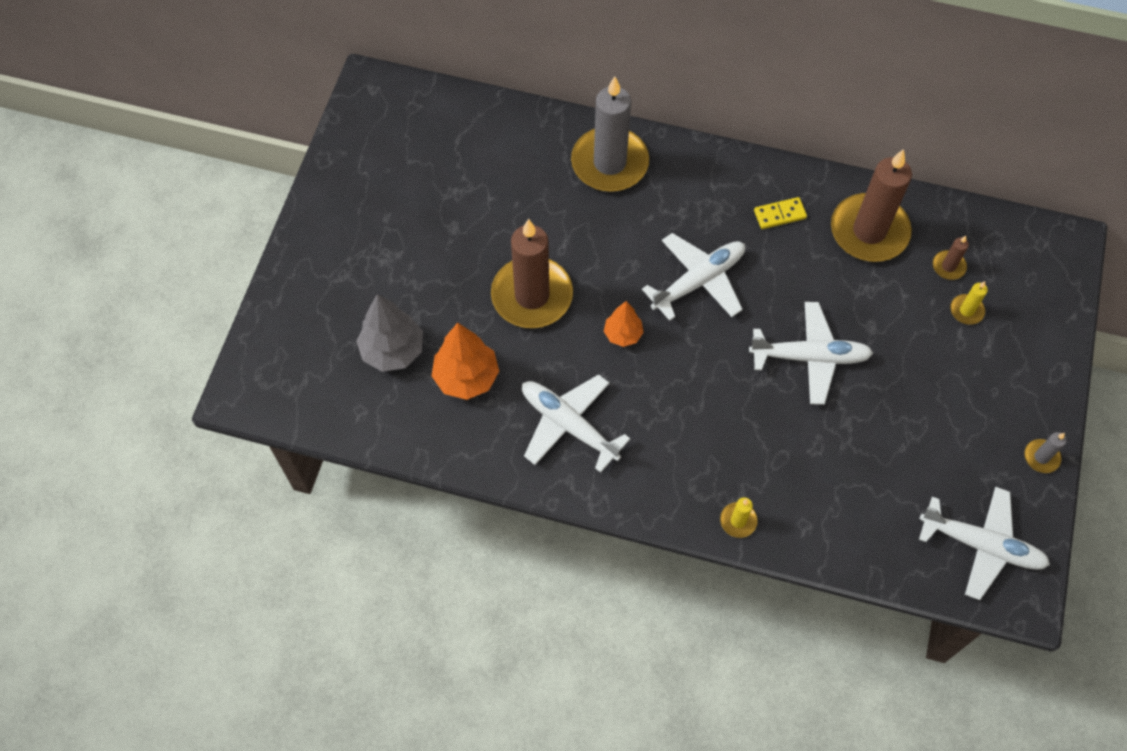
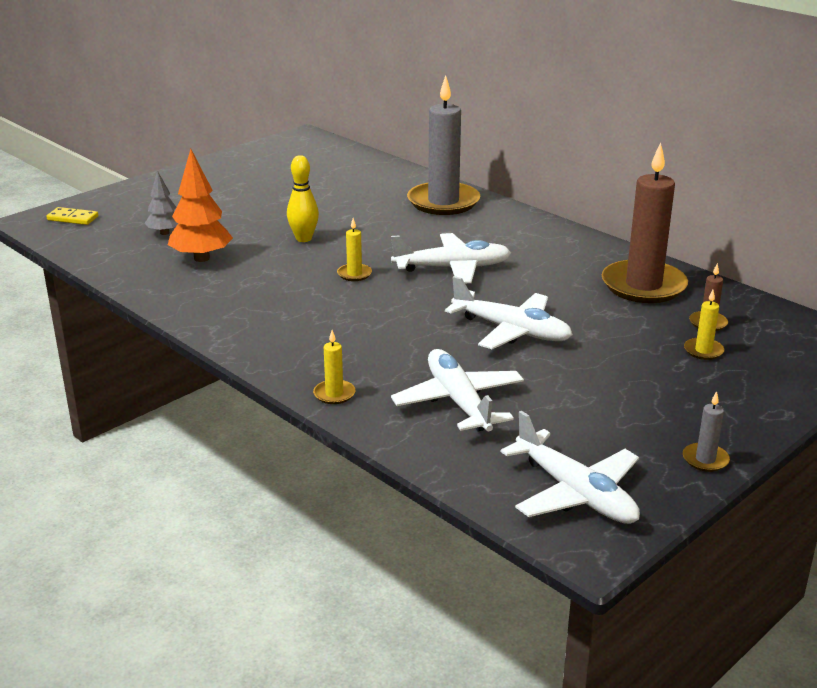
camera: 30 degrees right, 35 degrees down
grey tree [356,294,423,372] -> grey tree [145,170,178,235], size x0.60
brown candle [491,219,573,328] -> yellow bowling pin [287,155,319,242]
white plane [522,374,631,473] -> white plane moved to [391,349,524,432]
orange tree [604,301,644,347] -> yellow candle [337,218,372,281]
yellow domino [754,197,807,229] -> yellow domino moved to [47,207,98,225]

